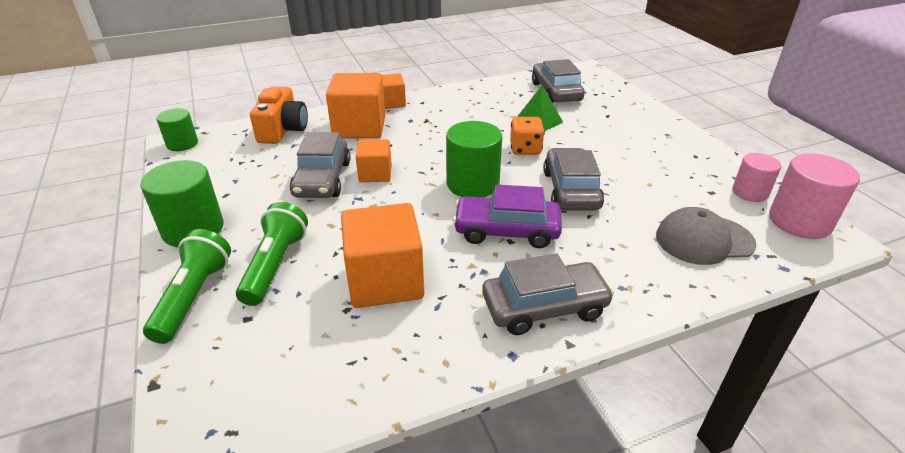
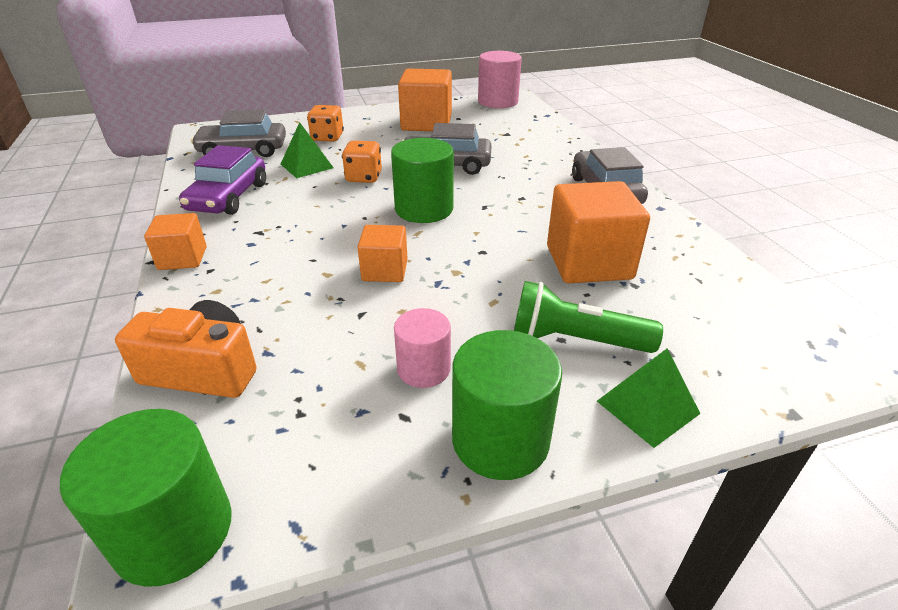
camera: 85 degrees left, 0 degrees up
green flashlight [143,229,231,344] -> green pyramid [597,349,701,448]
green cylinder [156,108,198,151] -> green cylinder [60,409,232,587], size x1.60
grey car [290,132,350,198] -> none
orange cube [326,73,386,138] -> orange cube moved to [398,68,452,131]
purple car [453,184,562,248] -> purple car moved to [179,145,266,215]
grey cap [656,207,757,265] -> none
pink cylinder [732,153,781,202] -> pink cylinder moved to [394,308,451,388]
none -> orange dice [307,105,344,142]

